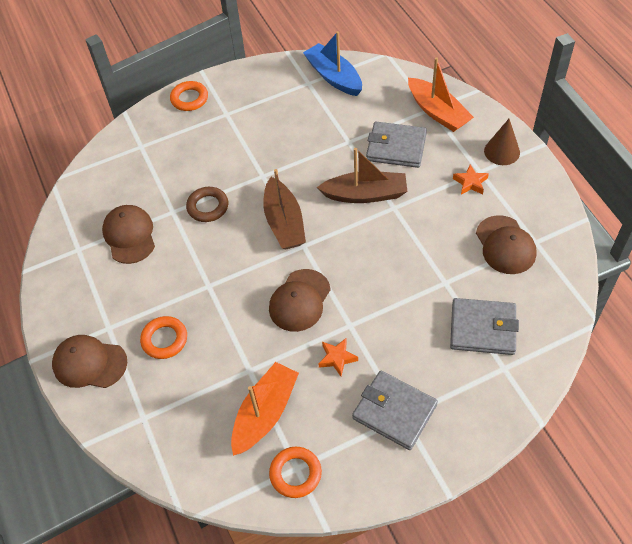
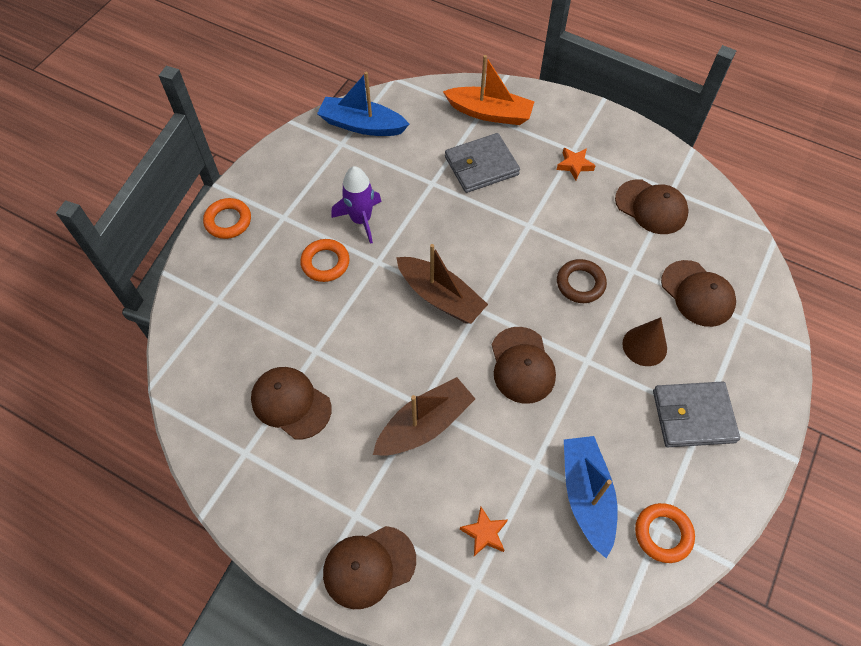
camera: 40 degrees left, 5 degrees up
orange ring [140,316,187,359] -> orange ring moved to [300,239,350,282]
brown ring [186,187,228,222] -> brown ring moved to [557,259,607,303]
orange boat [231,362,299,456] -> blue boat [564,436,618,559]
brown boat [317,148,407,203] -> brown boat moved to [373,377,475,456]
orange star [319,338,358,376] -> orange star moved to [460,507,508,556]
grey wallet [450,298,519,355] -> brown cap [661,260,736,327]
brown cone [484,119,520,165] -> brown cone moved to [622,317,667,366]
none -> purple rocket [331,166,382,244]

